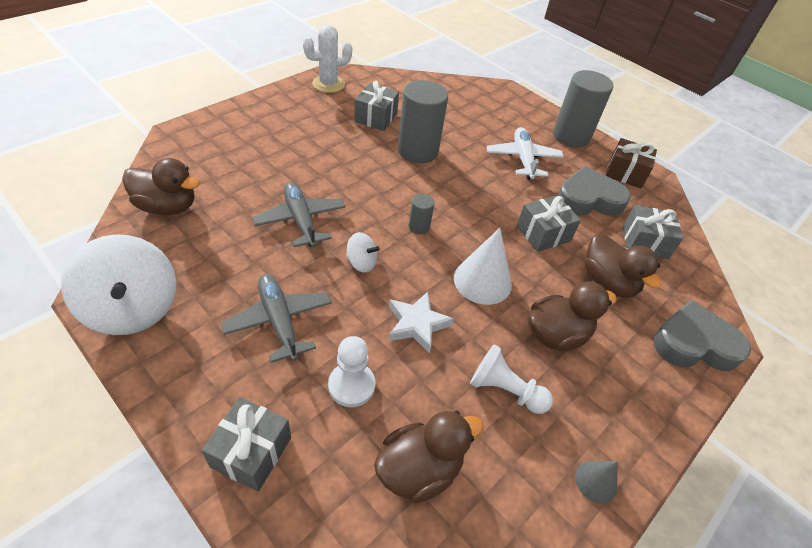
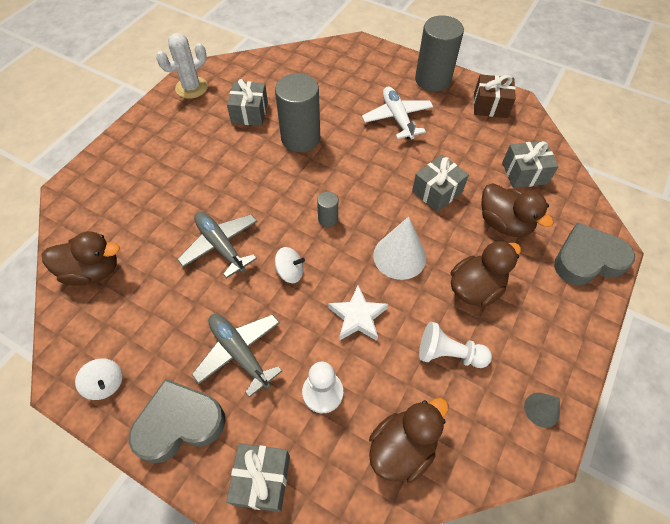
camera: 10 degrees left, 10 degrees up
white spinning top [61,234,176,335] -> white spinning top [75,358,122,400], size x0.47
grey heart [558,166,631,216] -> grey heart moved to [129,379,225,463]

